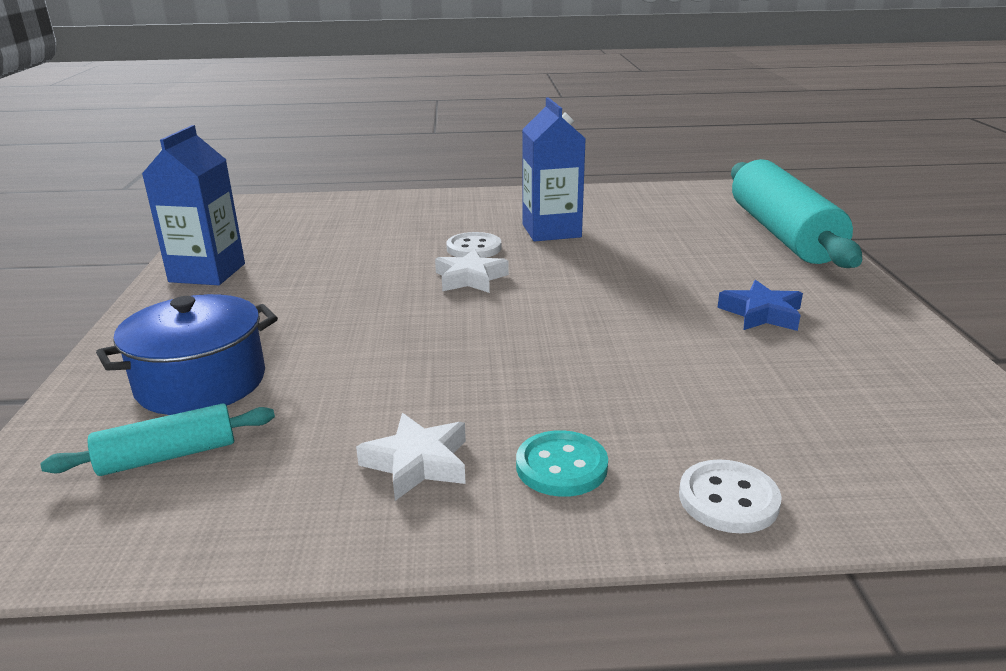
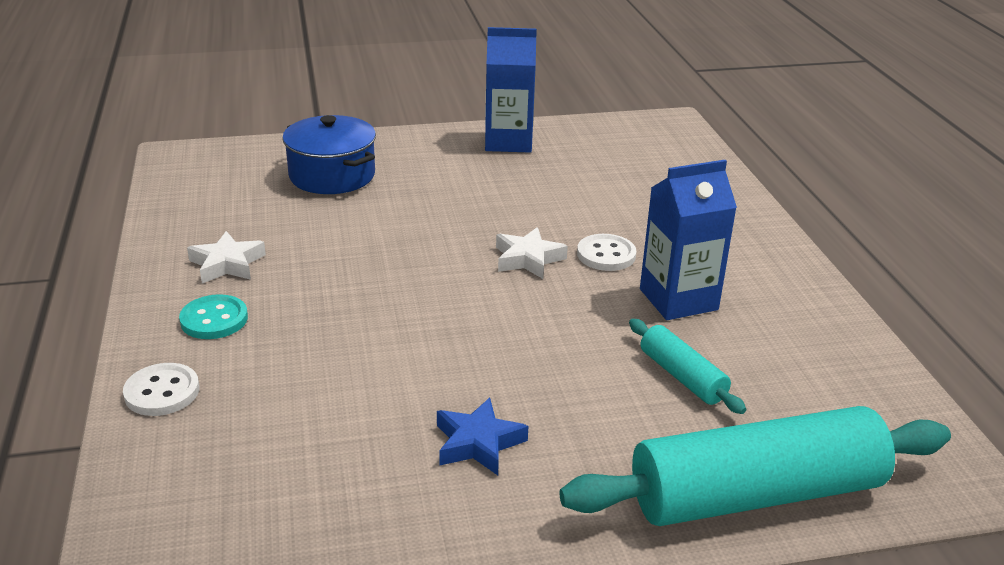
camera: 80 degrees right, 5 degrees up
turquoise rolling pin [41,403,275,476] -> turquoise rolling pin moved to [629,319,746,414]

